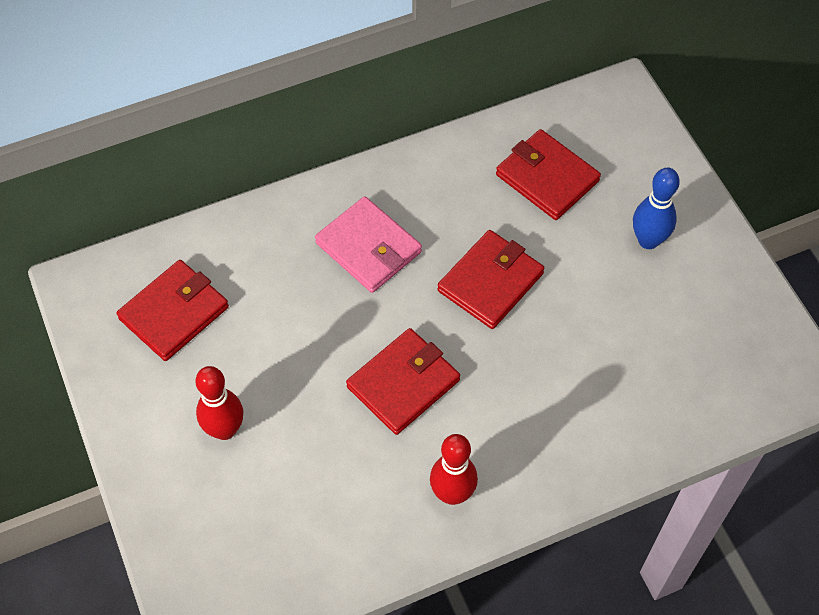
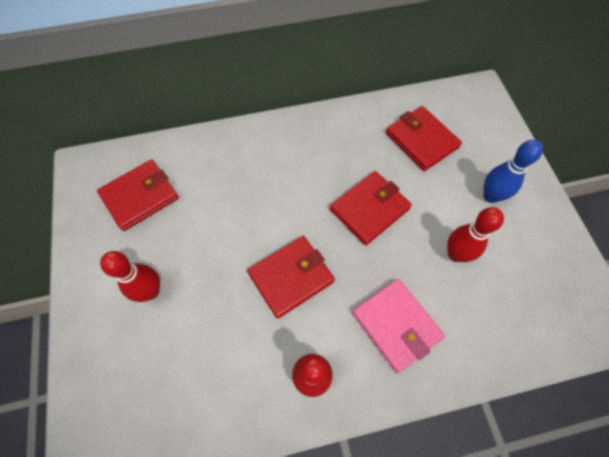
camera: 10 degrees right, 5 degrees up
pink wallet [315,196,422,293] -> pink wallet moved to [352,279,445,373]
none -> red bowling pin [447,207,504,262]

